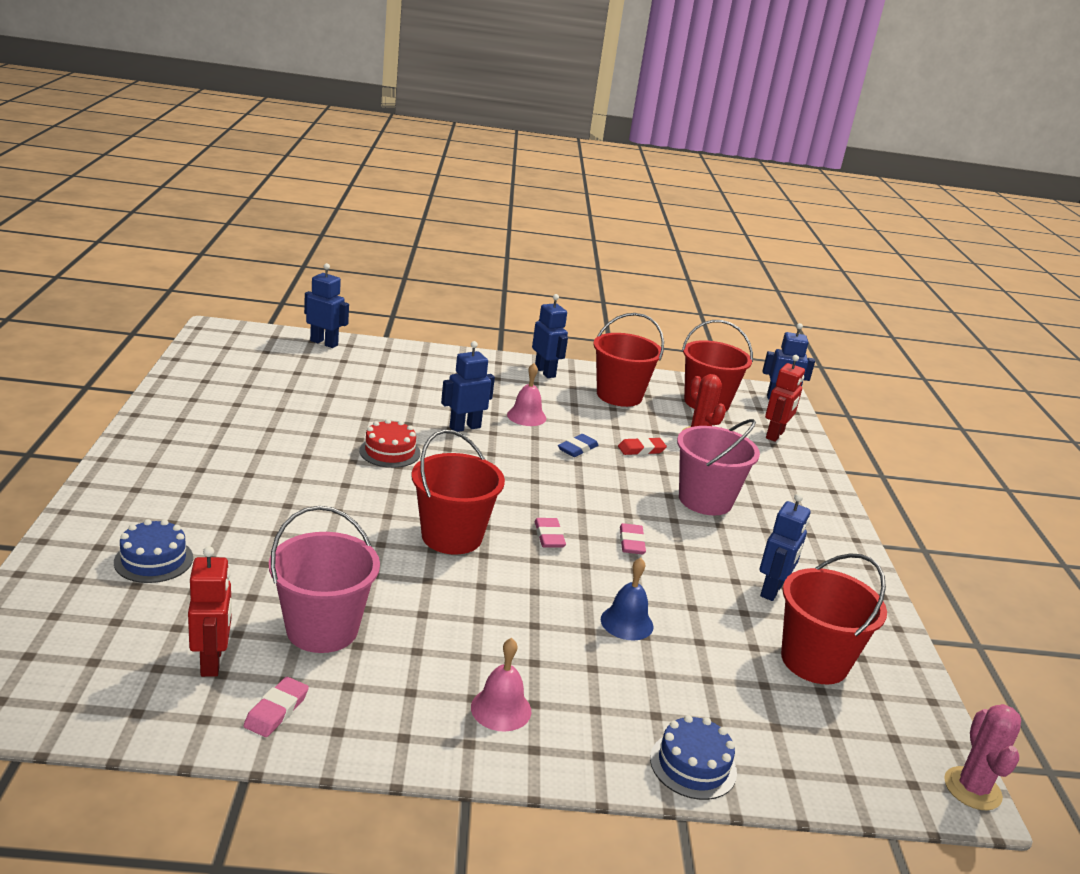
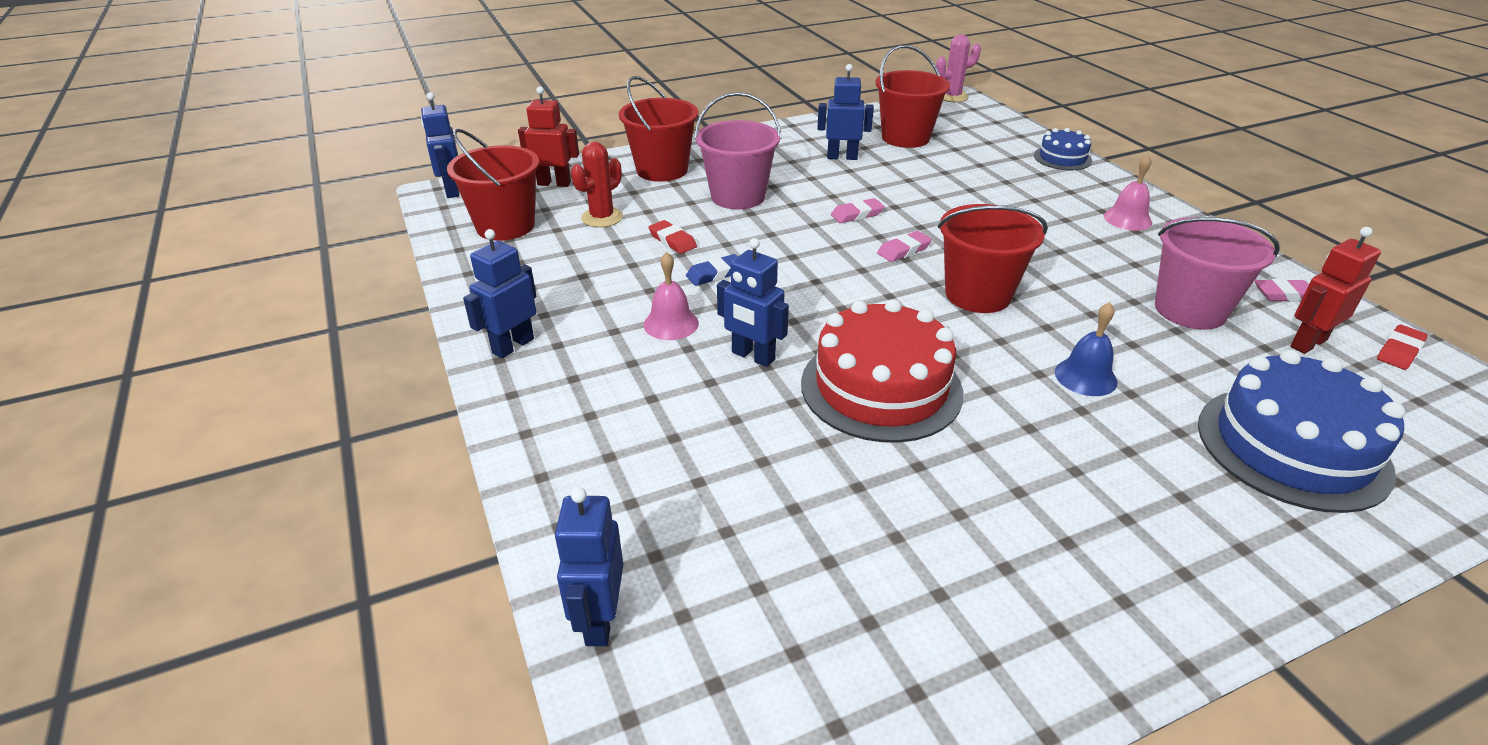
camera: 110 degrees left, 10 degrees up
blue cake [114,519,193,583] -> blue cake [1198,350,1405,513], size x1.90
red cake [359,419,421,468] -> red cake [801,299,963,443], size x1.90
blue eraser [558,434,598,457] -> blue eraser turned 45 degrees counterclockwise [686,254,738,286]
red bucket [593,313,664,407] -> red bucket moved to [619,76,698,182]
blue bell [601,558,653,640] -> blue bell moved to [1055,302,1117,396]
none -> red eraser [1377,325,1428,370]

